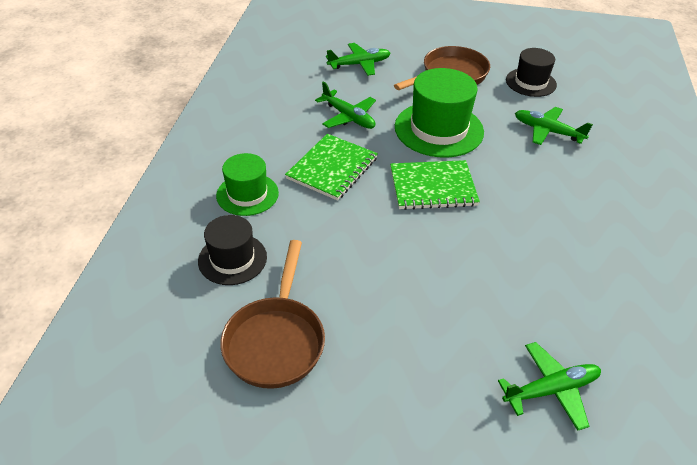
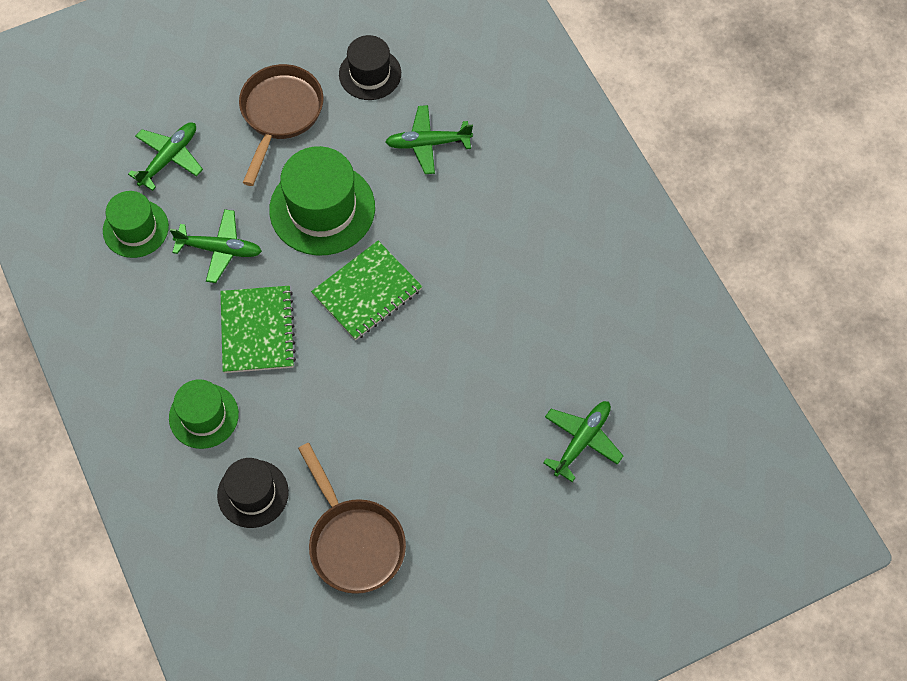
camera: 35 degrees left, 20 degrees up
none -> green hat [103,191,169,258]

